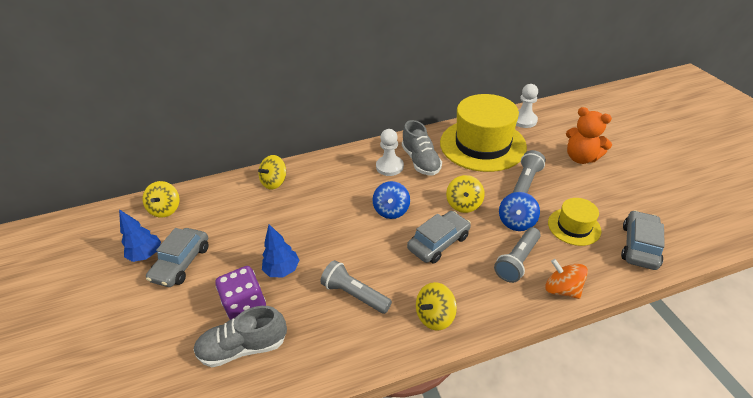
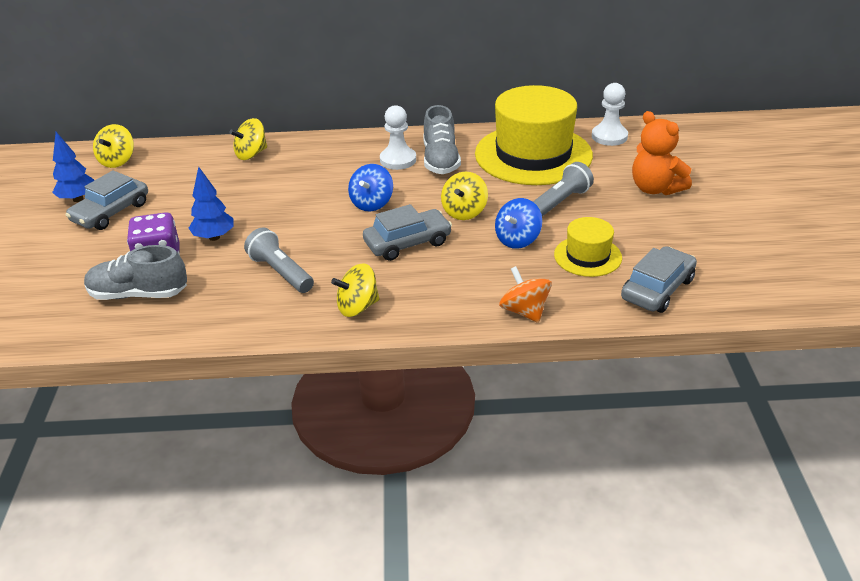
camera: 15 degrees right, 5 degrees down
grey flashlight [494,227,541,283] -> none

